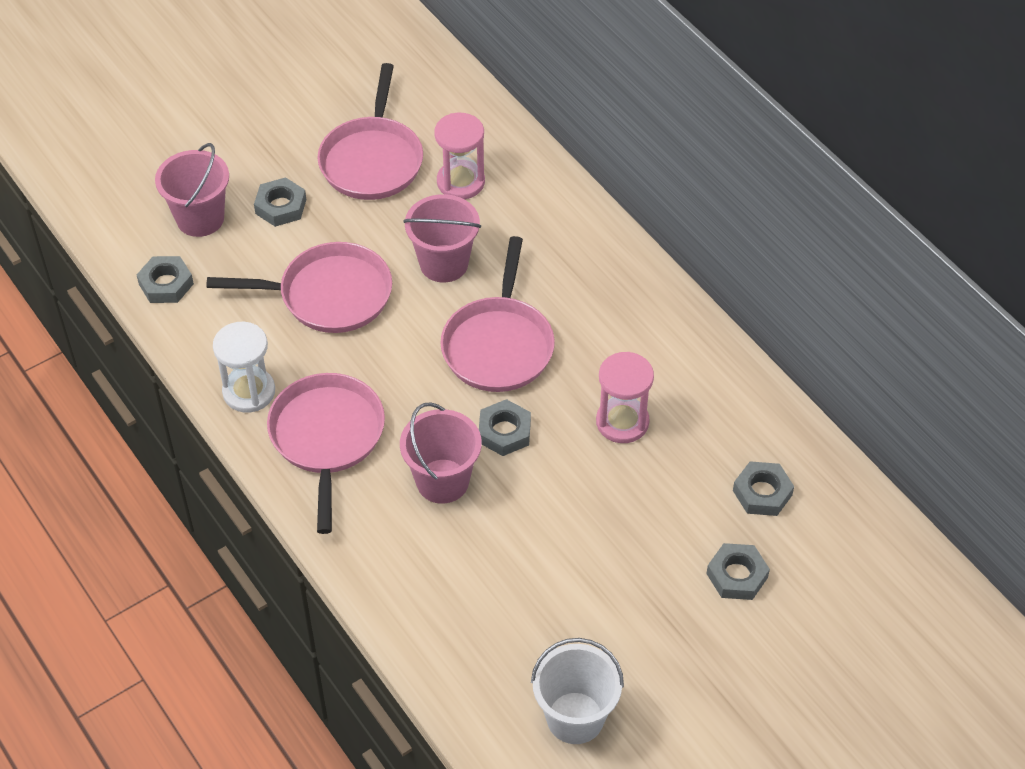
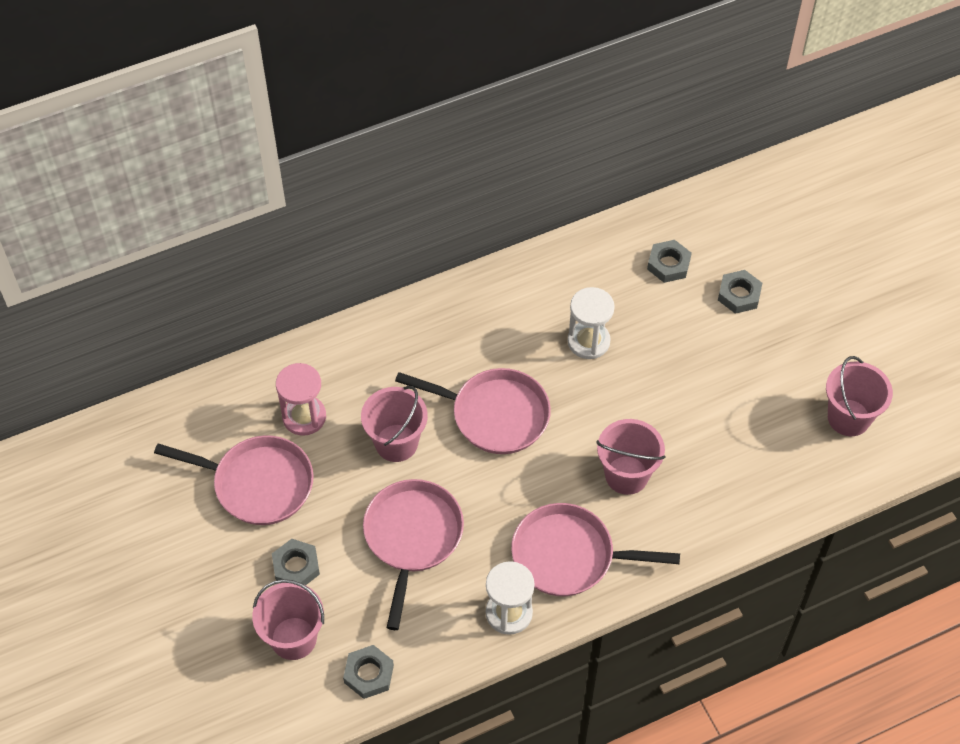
camera: 80 degrees left, 5 degrees up
grey nut [479,399,531,456] -> none
white bucket [531,638,624,744] -> pink bucket [826,356,893,436]
pink hourglass [596,352,654,443] -> white hourglass [567,287,615,359]

